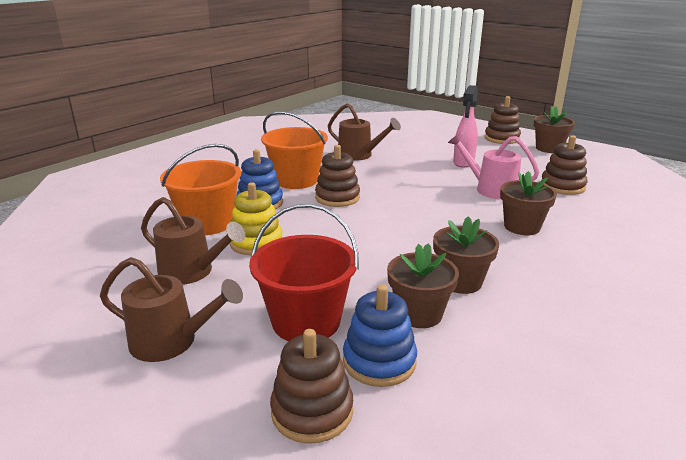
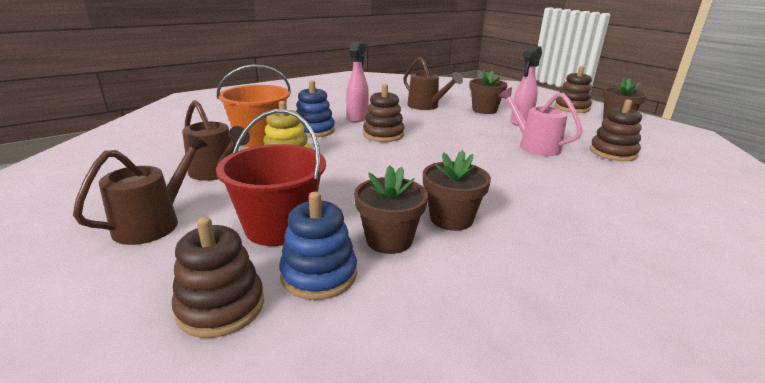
camera: 15 degrees right, 0 degrees up
brown watering can [100,257,243,362] -> brown watering can turned 90 degrees counterclockwise [73,134,208,245]
orange bucket [261,111,328,189] -> pink spray bottle [346,42,369,122]
brown flower pot [500,171,557,235] -> brown flower pot moved to [469,69,508,114]

